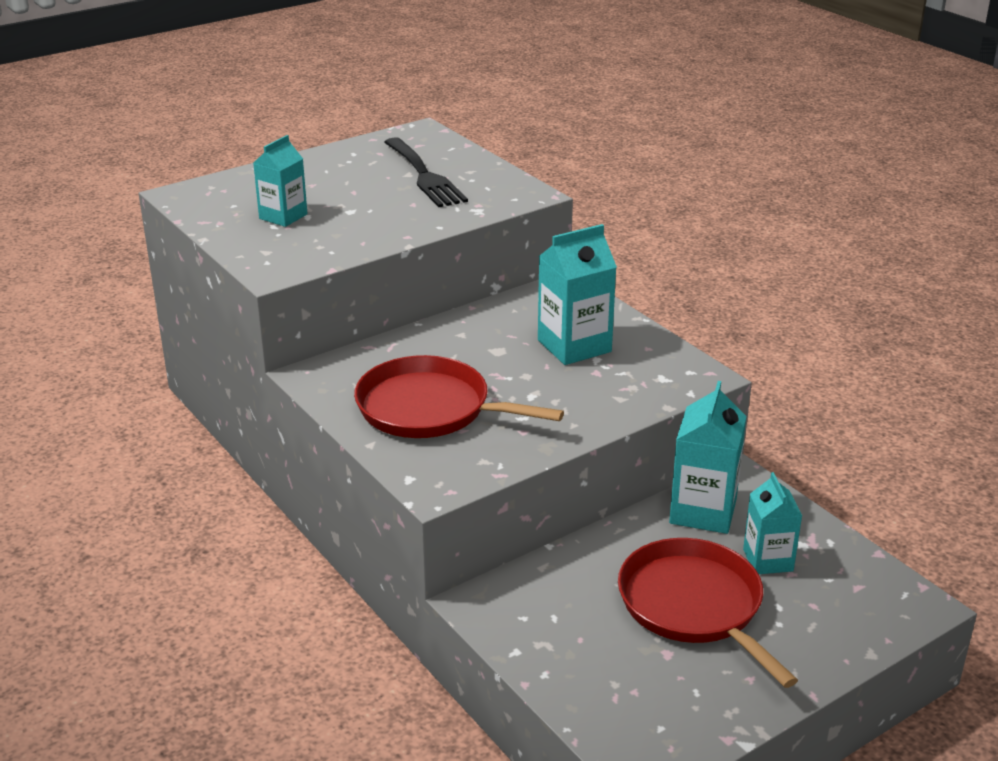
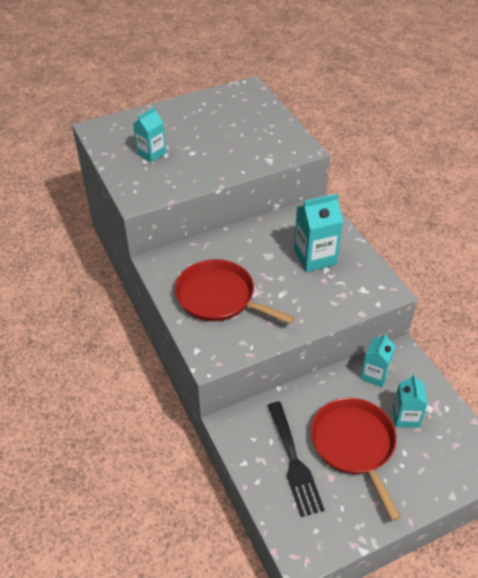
camera: 10 degrees right, 15 degrees up
black fork [384,137,468,207] -> black fork moved to [268,401,325,517]
turquoise carton [669,381,747,534] -> turquoise carton [360,333,396,387], size x0.66

